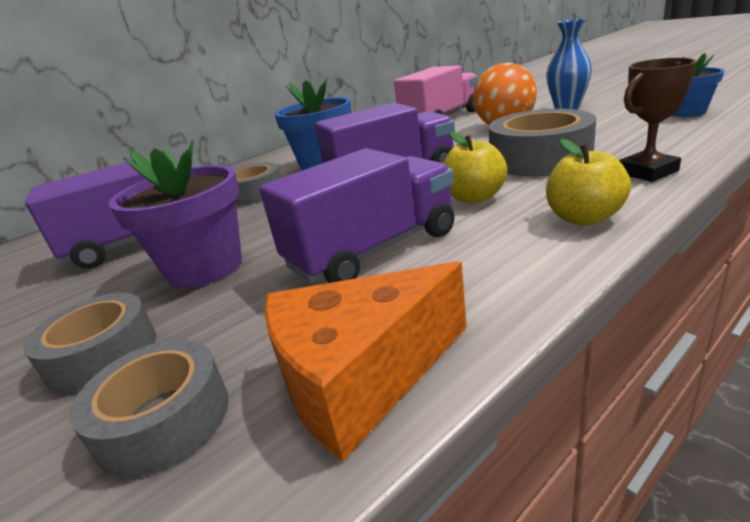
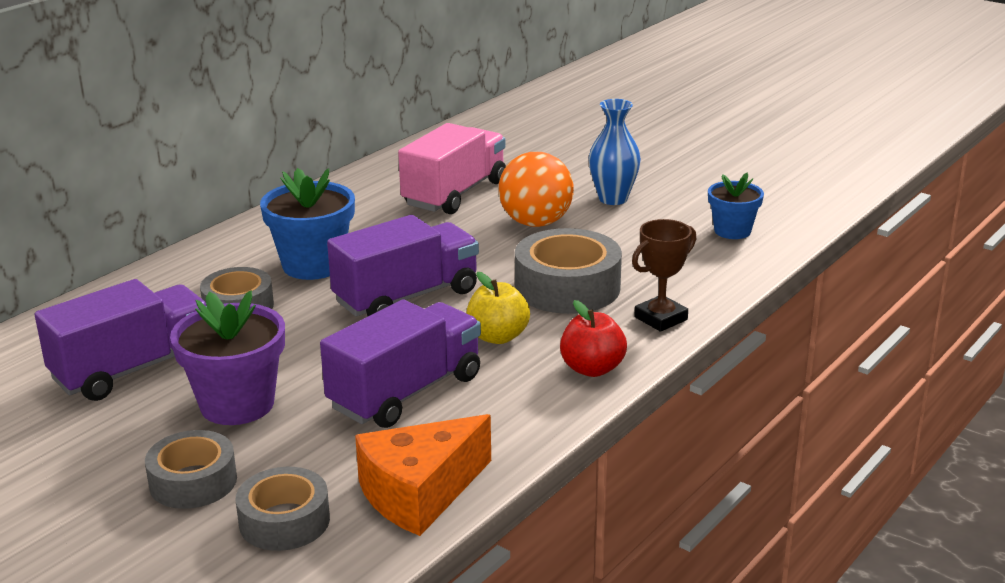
camera: 15 degrees left, 0 degrees up
yellow apple [546,139,631,226] -> red apple [560,300,627,377]

